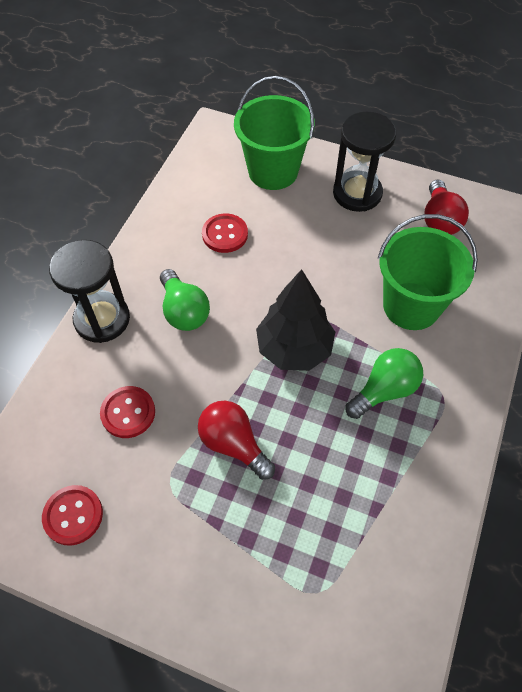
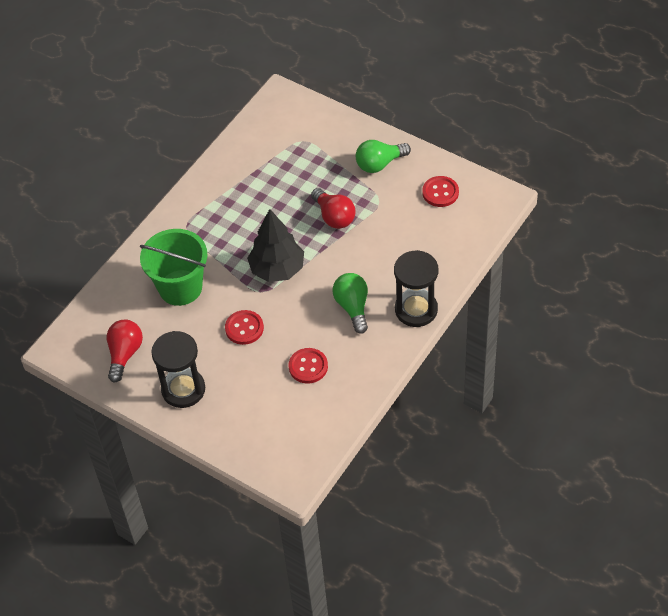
camera: 165 degrees left, 5 degrees down
red button [100,386,155,438] -> red button moved to [225,310,264,345]
green bucket [234,76,315,190] -> none
green light bulb [346,348,423,419] -> green light bulb moved to [356,140,411,173]

